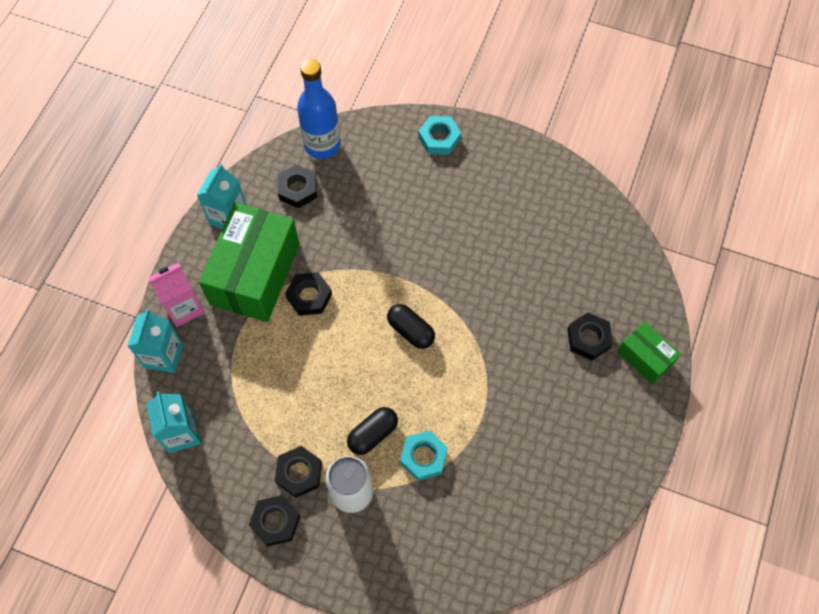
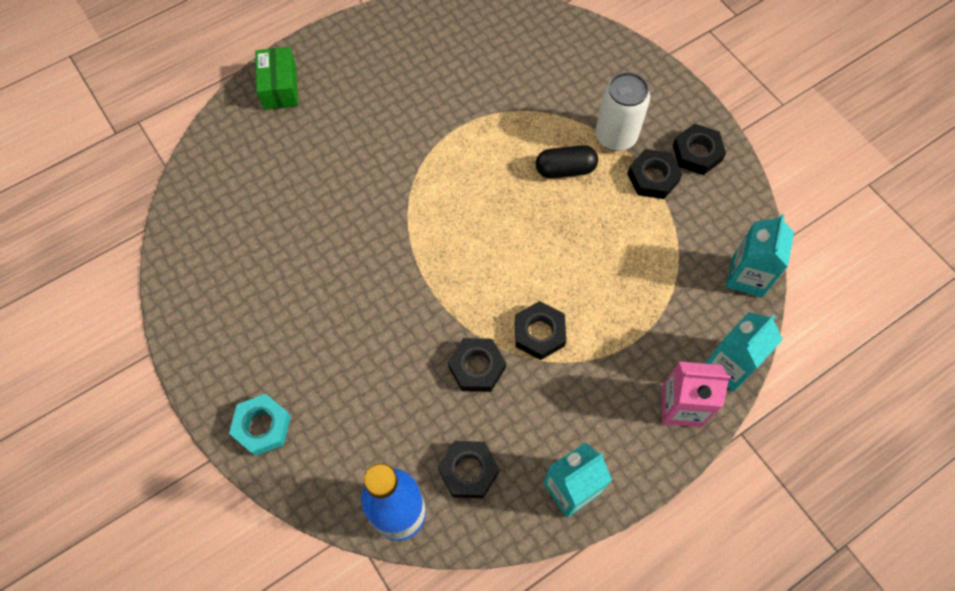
camera: 145 degrees left, 0 degrees up
green box [199,202,300,322] -> none
black capsule [387,304,435,349] -> none
turquoise nut [400,431,448,481] -> none
black nut [567,313,613,360] -> black nut moved to [448,338,506,392]

